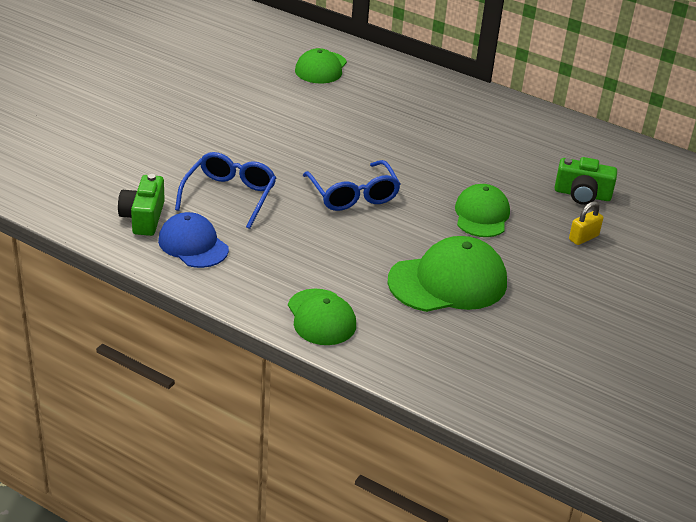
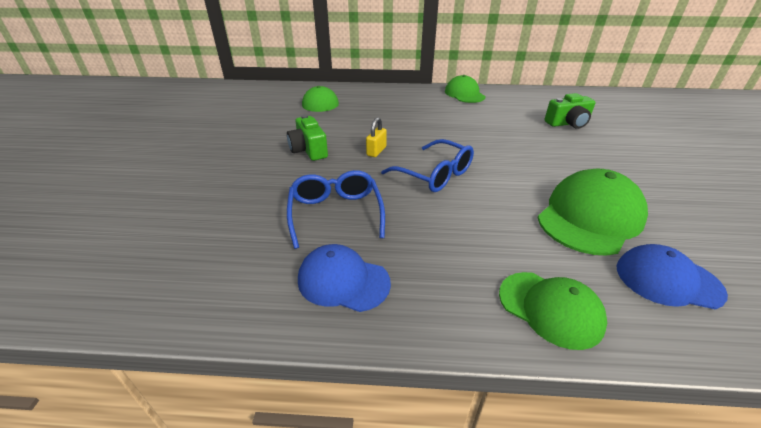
camera: 25 degrees left, 0 degrees up
green camera [118,174,165,236] -> green camera moved to [287,115,328,161]
green cap [455,184,510,237] -> green cap moved to [445,75,486,103]
yellow padlock [569,201,603,245] -> yellow padlock moved to [366,117,387,157]
none -> blue cap [616,244,728,309]

